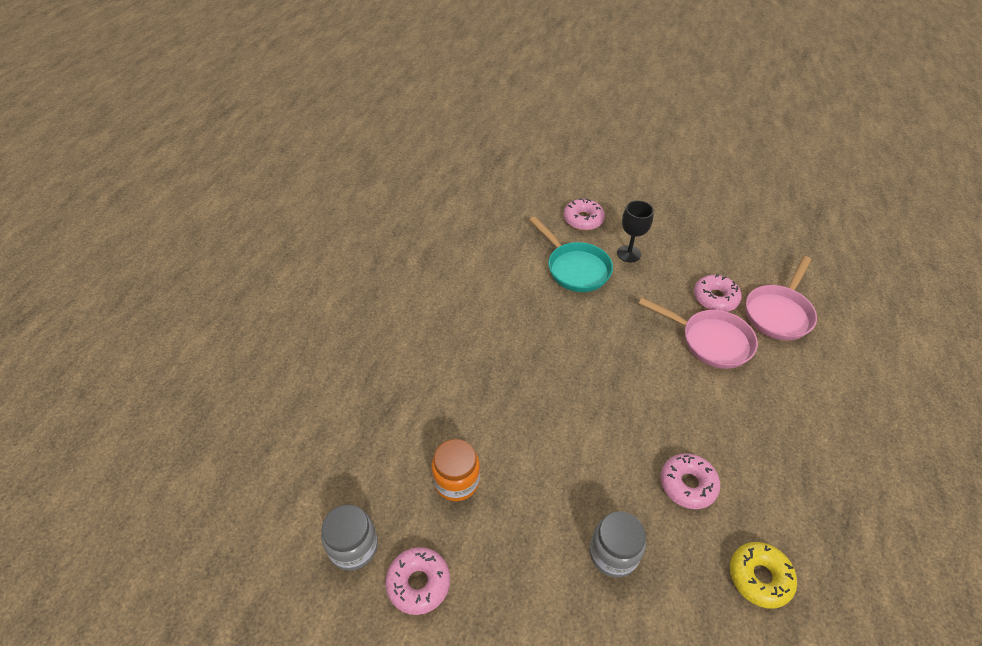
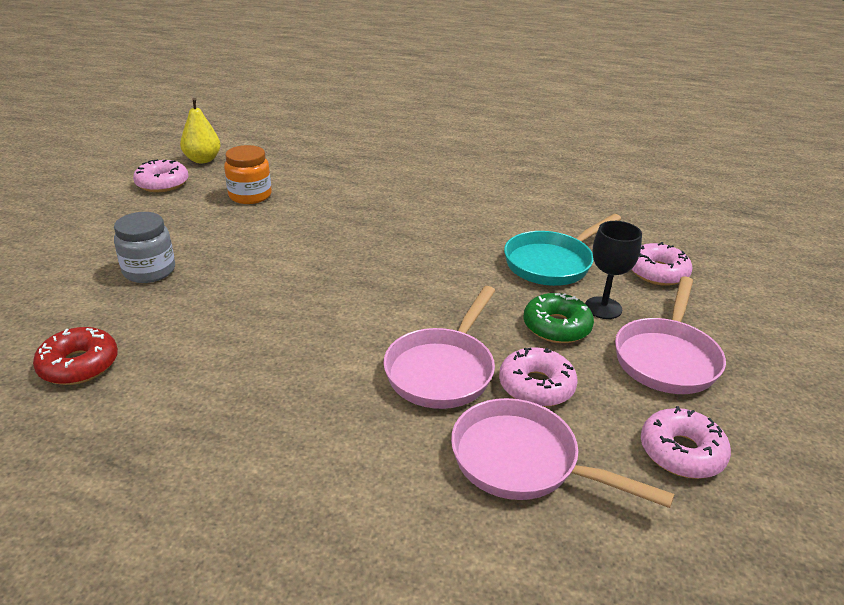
camera: 85 degrees right, 15 degrees down
grey jar [321,505,378,571] -> yellow pear [180,98,221,163]
pink donut [661,453,720,509] -> pink donut moved to [641,406,731,479]
yellow donut [730,542,797,608] -> red donut [33,327,118,385]
none -> green donut [524,293,594,343]
none -> pink pan [615,276,726,394]

